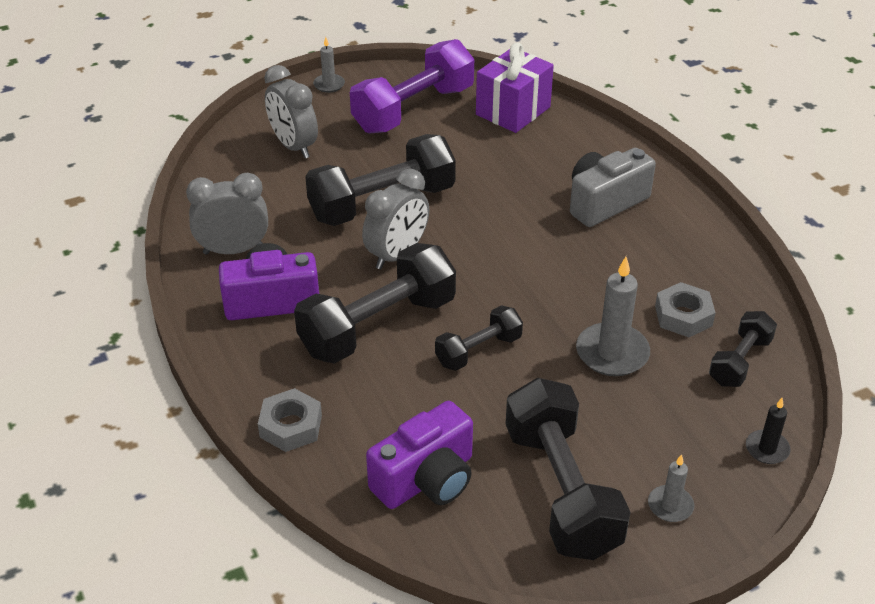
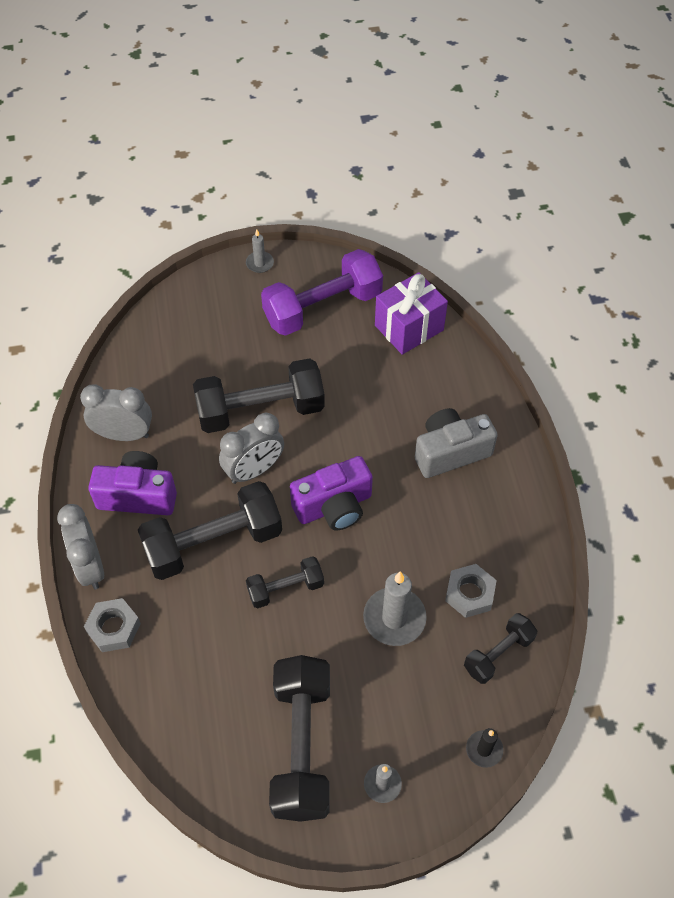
camera: 15 degrees right, 15 degrees up
grey clock [264,65,318,158] -> grey clock moved to [57,504,104,589]
purple camera [366,401,473,509] -> purple camera moved to [290,456,373,530]

